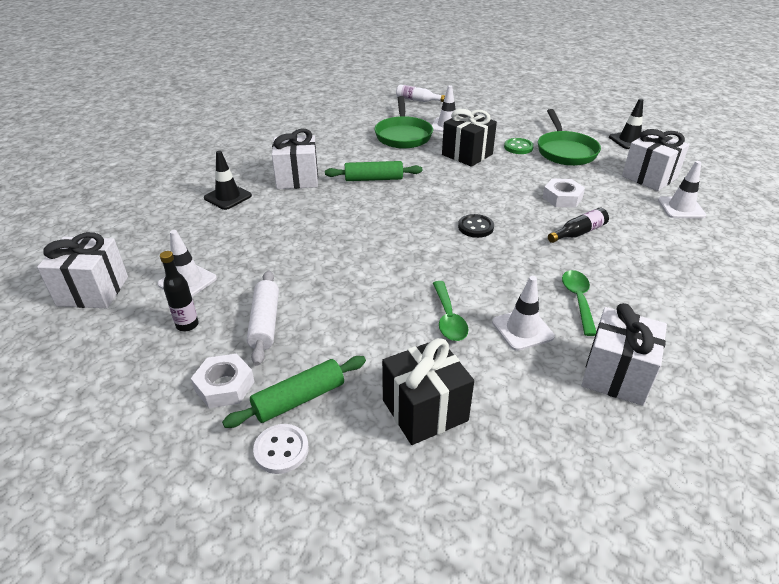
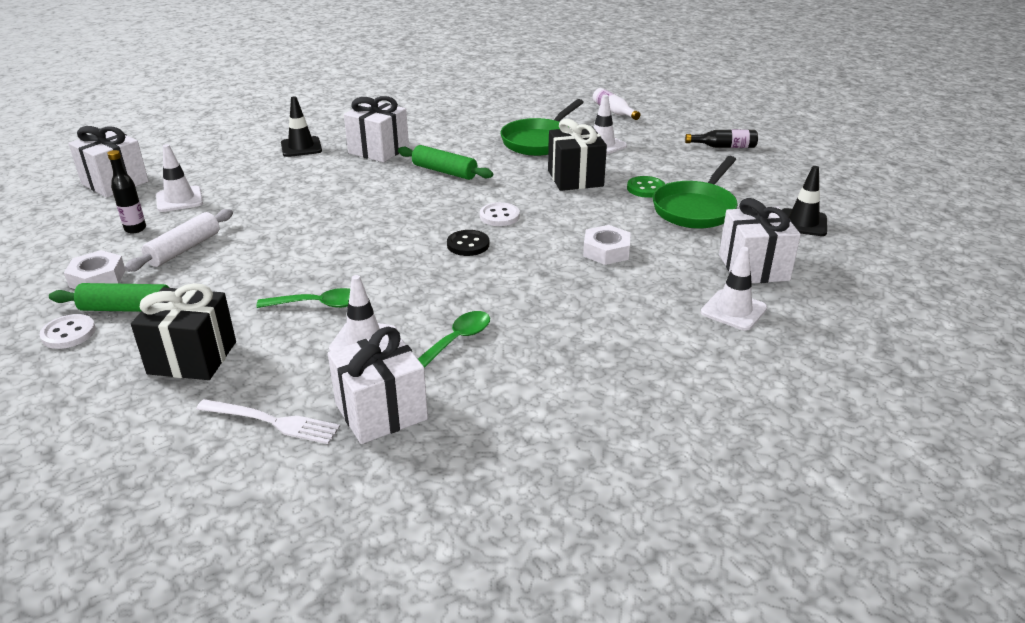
camera: 35 degrees right, 5 degrees down
green spoon [433,281,468,341] -> green spoon turned 120 degrees counterclockwise [256,288,350,308]
black bottle [548,208,609,243] -> black bottle moved to [685,130,758,148]
none -> white fork [196,399,340,444]
none -> white button [480,202,520,226]

